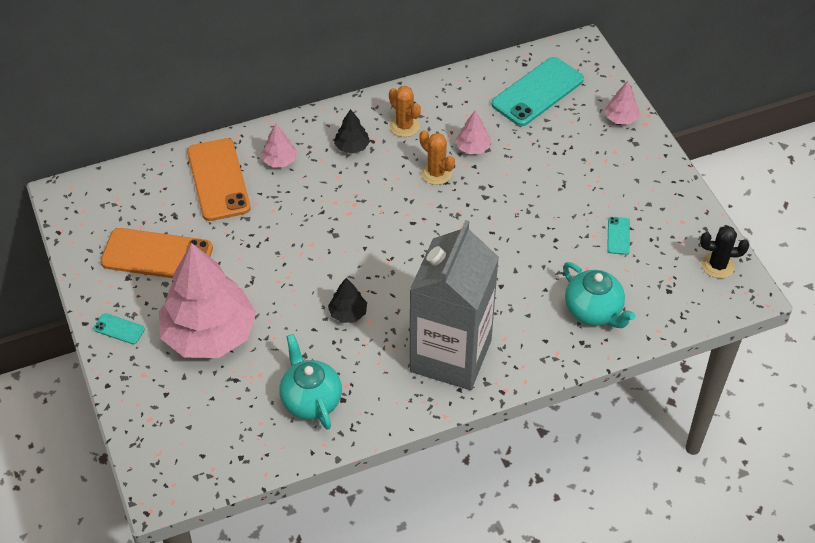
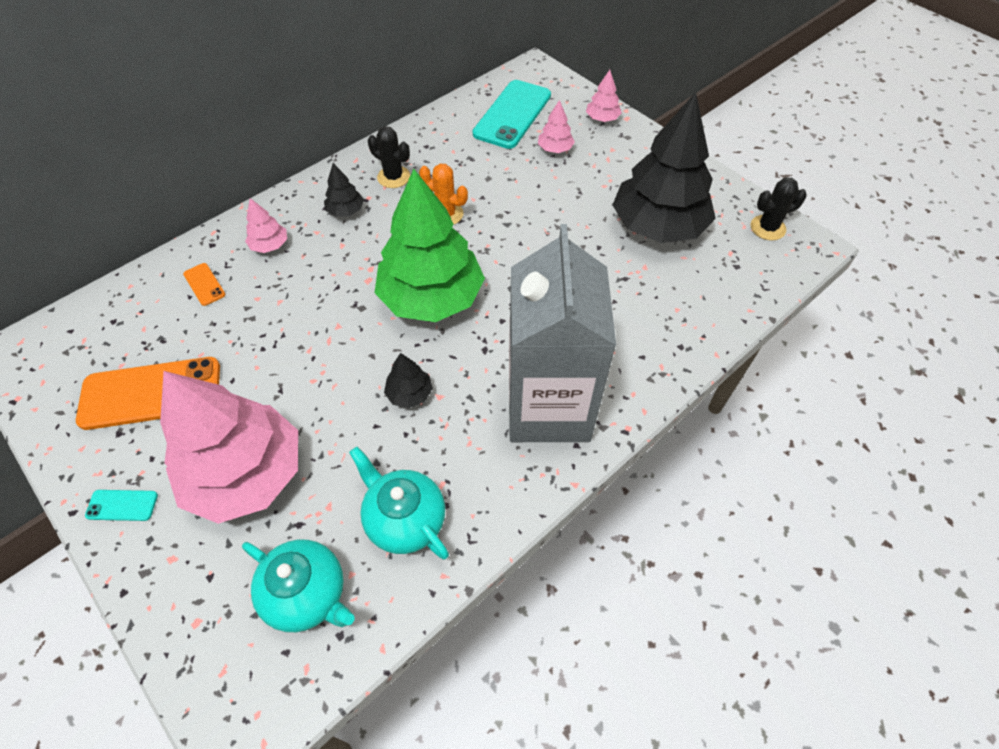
camera: 20 degrees left, 5 degrees up
orange phone [187,138,251,221] -> orange phone [183,263,225,306], size x0.44
orange cactus [389,86,421,137] -> black cactus [368,126,410,188]
pink tree [455,111,491,154] -> pink tree moved to [538,100,575,153]
turquoise teapot [563,262,635,328] -> turquoise teapot moved to [242,540,355,632]
turquoise phone [607,217,630,255] -> black tree [613,92,716,243]
none -> green tree [375,169,485,322]

